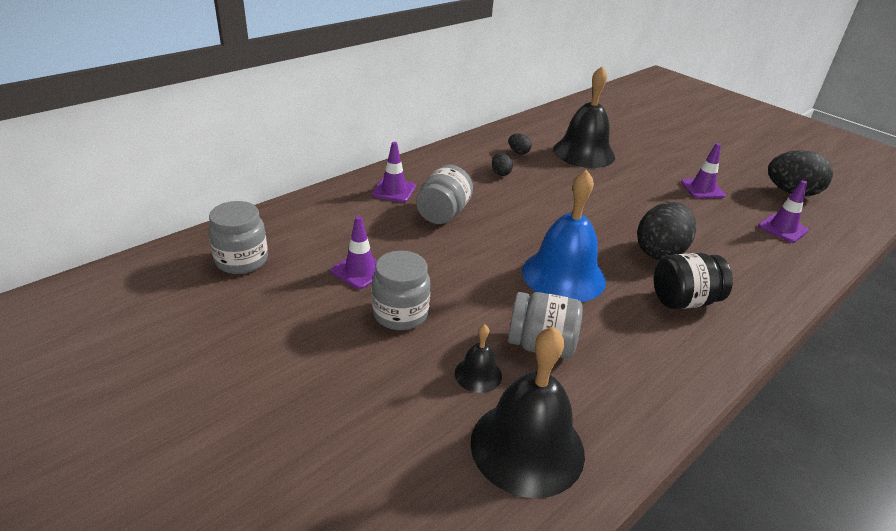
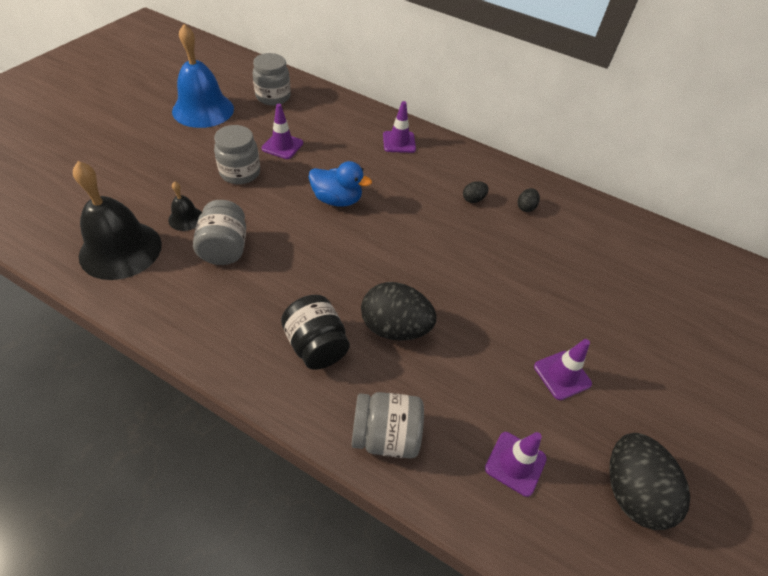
camera: 70 degrees right, 15 degrees up
grey jar [416,165,473,224] -> grey jar moved to [352,392,424,459]
blue bell [522,169,606,302] -> blue bell moved to [172,24,234,128]
black bell [553,66,615,168] -> none
none -> blue duck [309,161,372,207]

